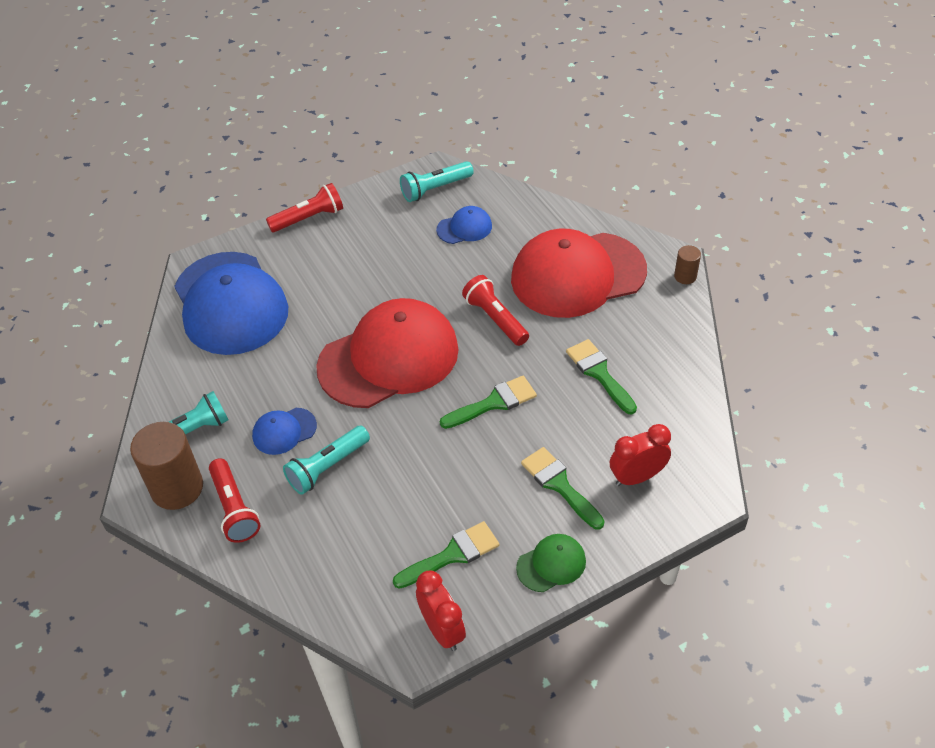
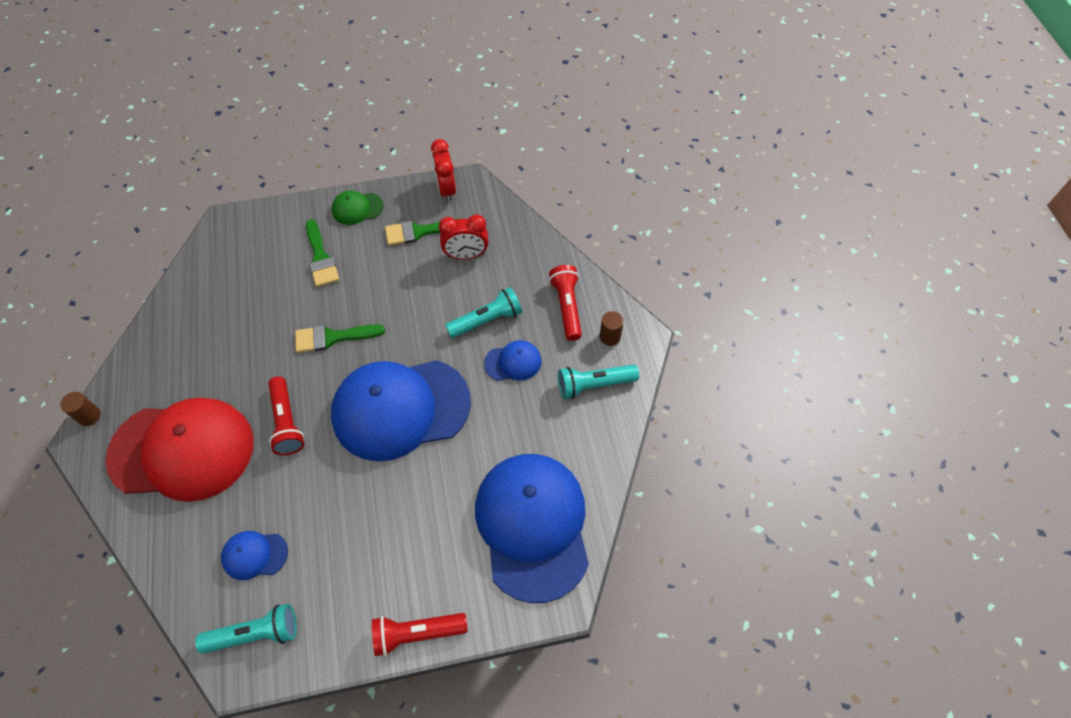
camera: 165 degrees left, 10 degrees up
brown cylinder [130,422,203,510] -> brown cylinder [600,311,624,346], size x0.49
red cap [316,298,459,408] -> blue cap [331,360,471,461]
green brush [566,339,637,414] -> none
red clock [610,424,671,486] -> red clock moved to [439,215,489,259]

